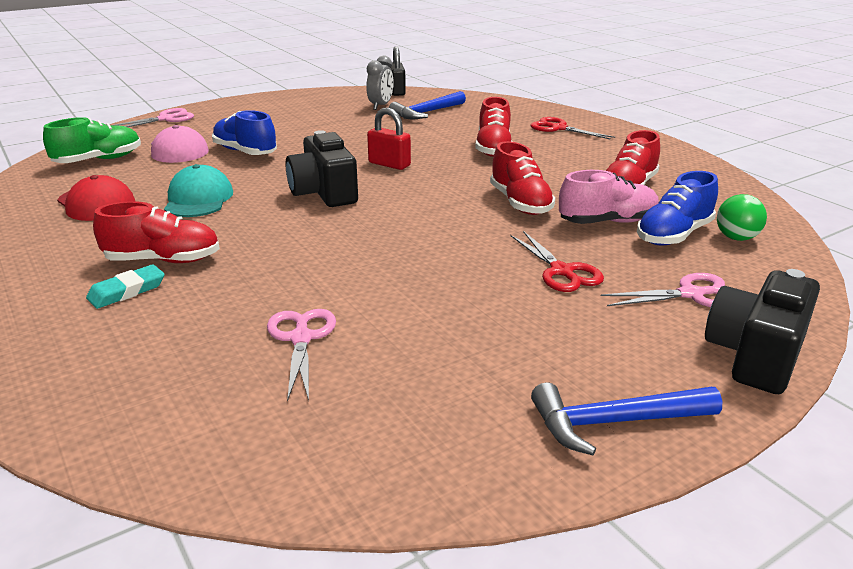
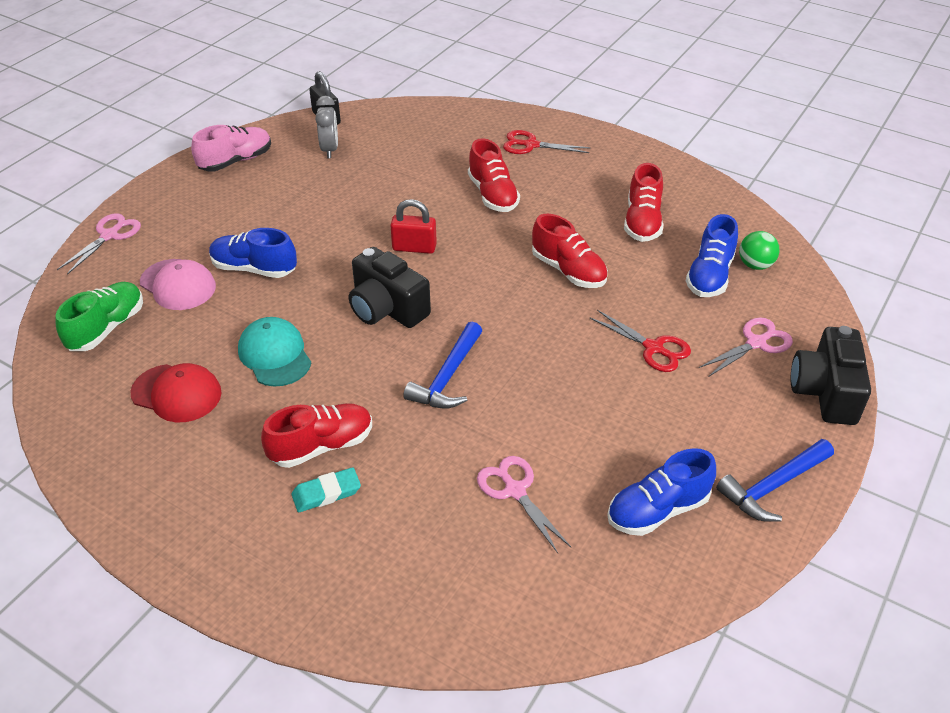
camera: 25 degrees left, 15 degrees up
turquoise eraser [86,264,165,309] -> turquoise eraser turned 45 degrees clockwise [291,467,361,512]
blue hammer [389,91,466,119] -> blue hammer moved to [403,322,482,409]
pink shoe [559,170,659,224] -> pink shoe moved to [191,125,271,172]
none -> blue shoe [607,448,716,536]

